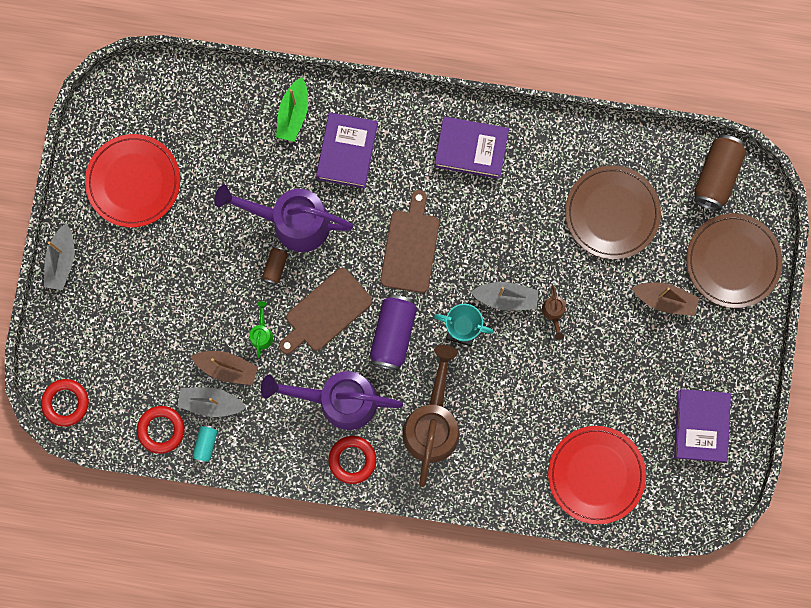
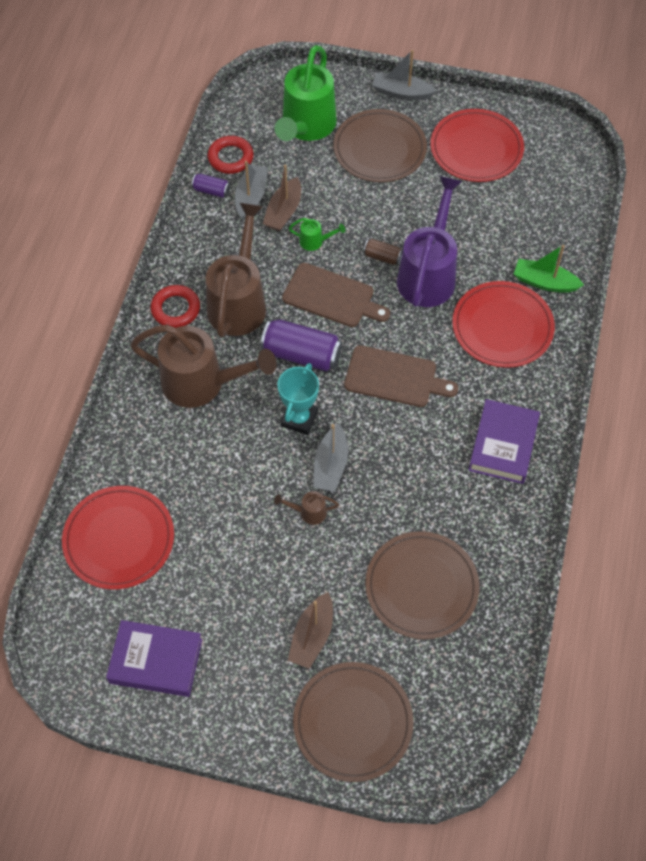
camera: 95 degrees right, 20 degrees down
red ring [41,379,89,427] -> none
turquoise can [193,424,217,464] -> purple can [191,173,230,198]
purple watering can [261,371,403,430] -> brown watering can [206,203,266,338]
brown cutting board [279,268,373,354] -> brown cutting board turned 150 degrees clockwise [282,263,390,327]
purple book [316,112,378,188] -> red plate [452,281,555,368]
brown can [694,135,746,211] -> none
none -> green watering can [275,45,337,141]
none -> brown plate [333,109,427,182]

